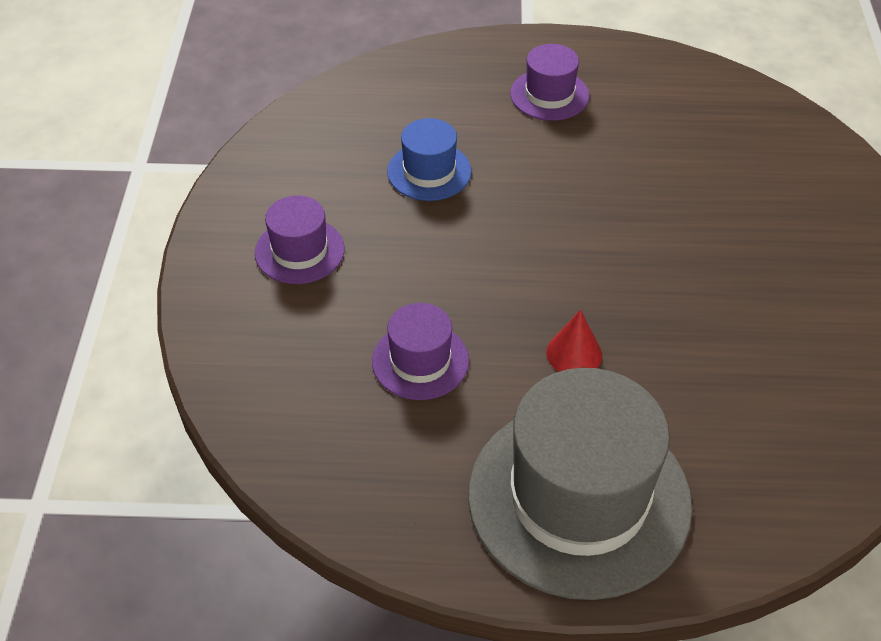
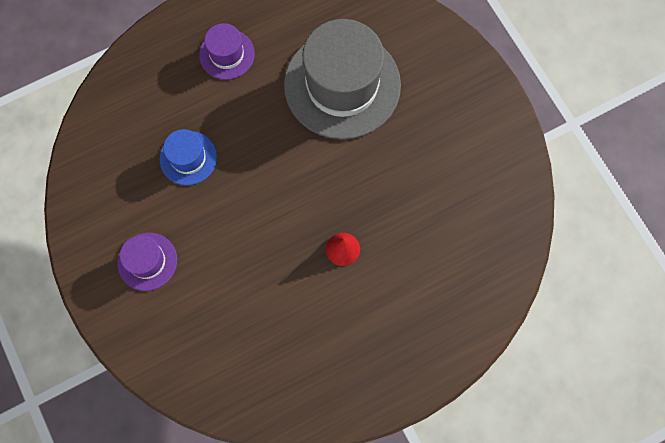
camera: 30 degrees left, 25 degrees up
purple hat [372,303,469,400] -> none
grey hat [468,368,692,600] -> grey hat moved to [284,19,401,139]

